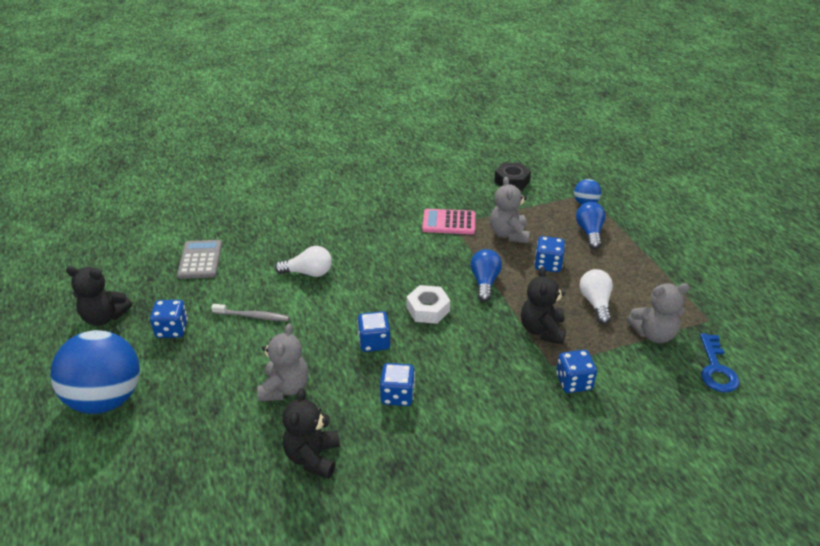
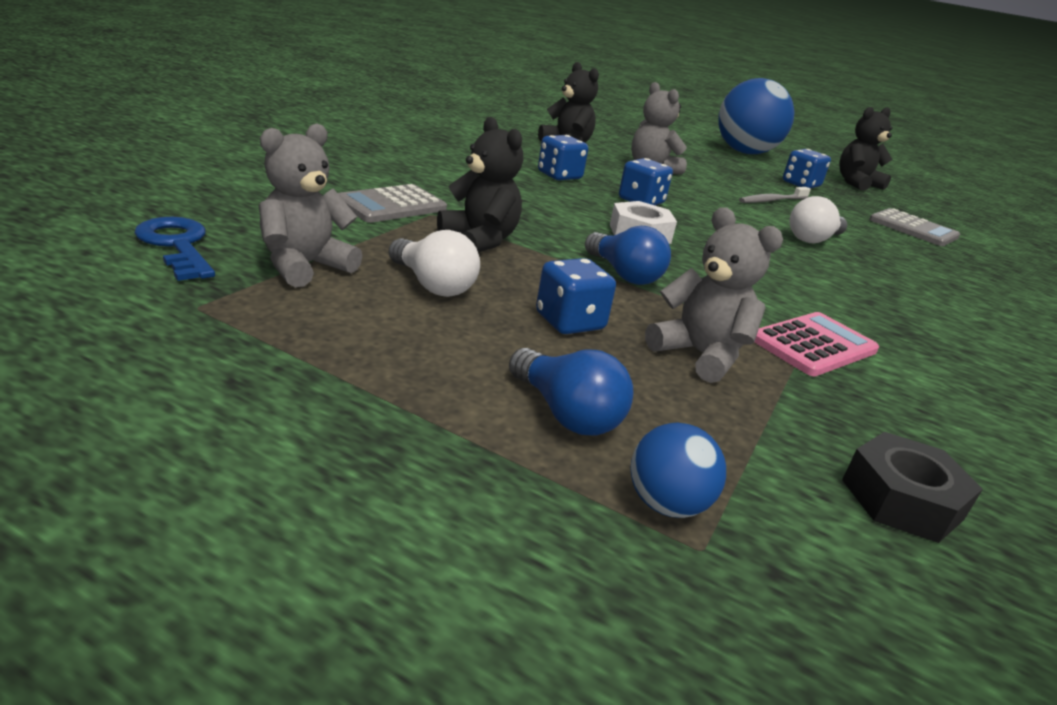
camera: 135 degrees right, 10 degrees down
blue dice [556,350,597,393] -> grey calculator [338,184,447,223]

